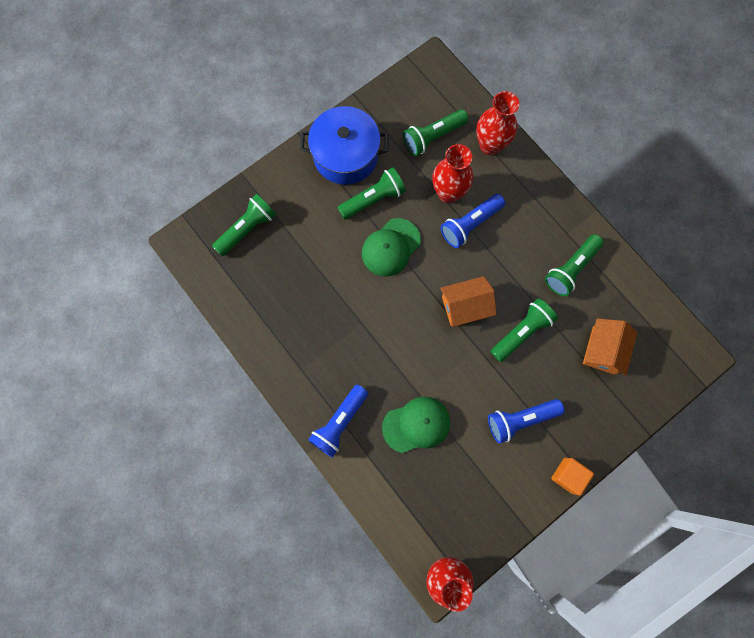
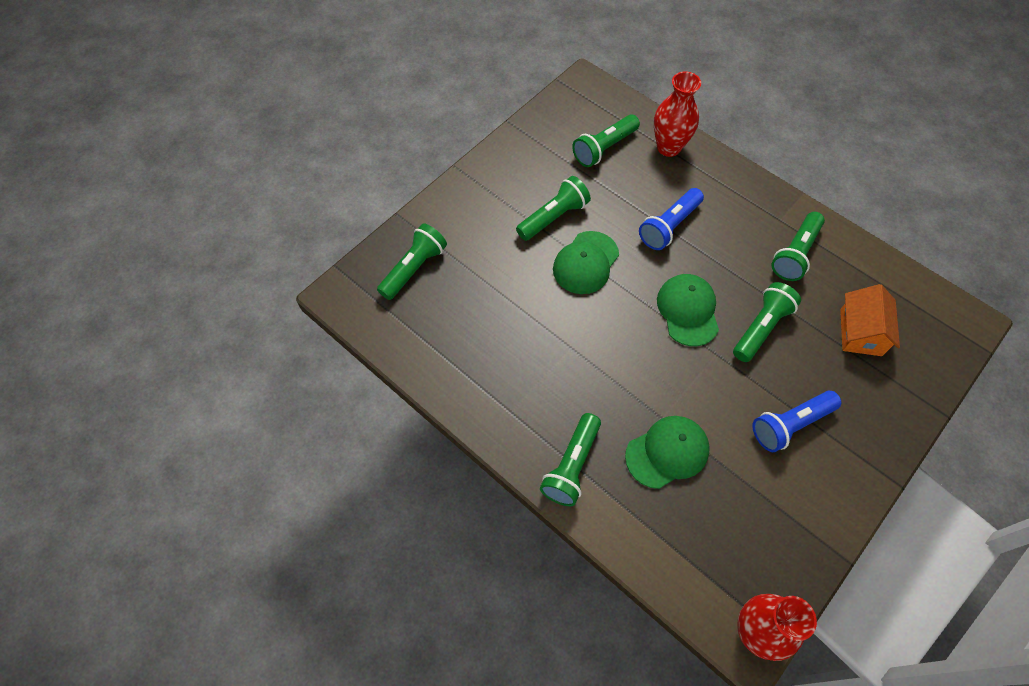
camera: 10 degrees left, 15 degrees down
blue pot [300,106,389,185] -> none
blue flashlight [308,385,368,458] -> green flashlight [540,413,601,506]
red vase [432,144,473,203] -> none
orange house [440,276,497,327] -> green cap [657,274,719,346]
orange cube [551,458,594,496] -> none

